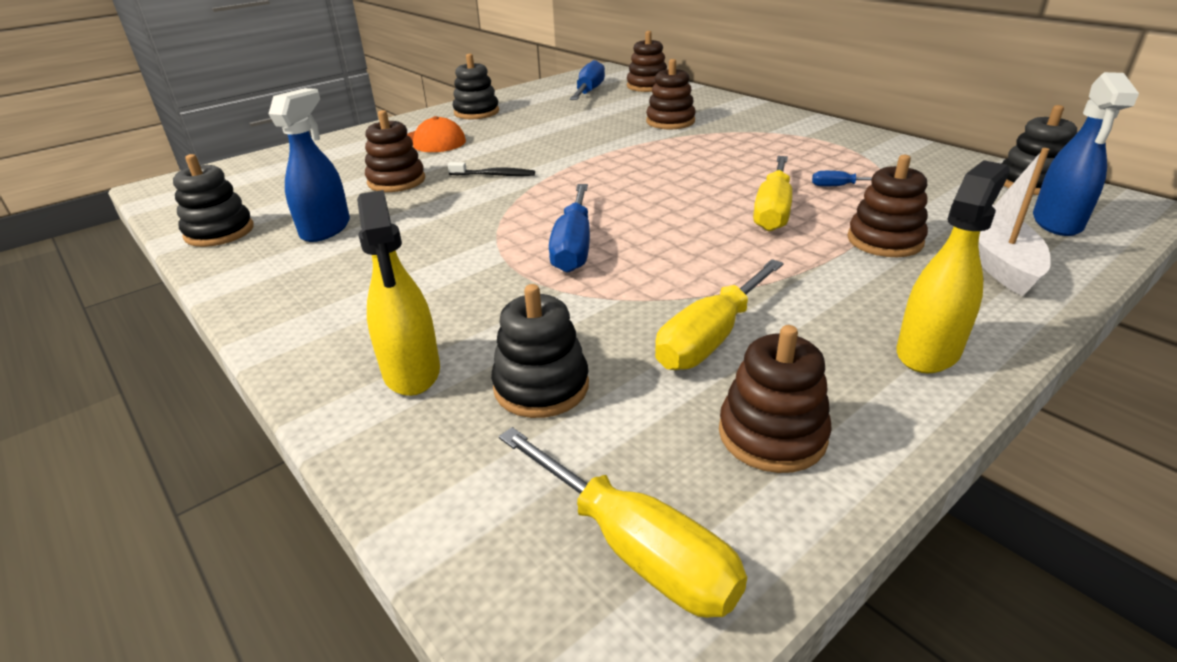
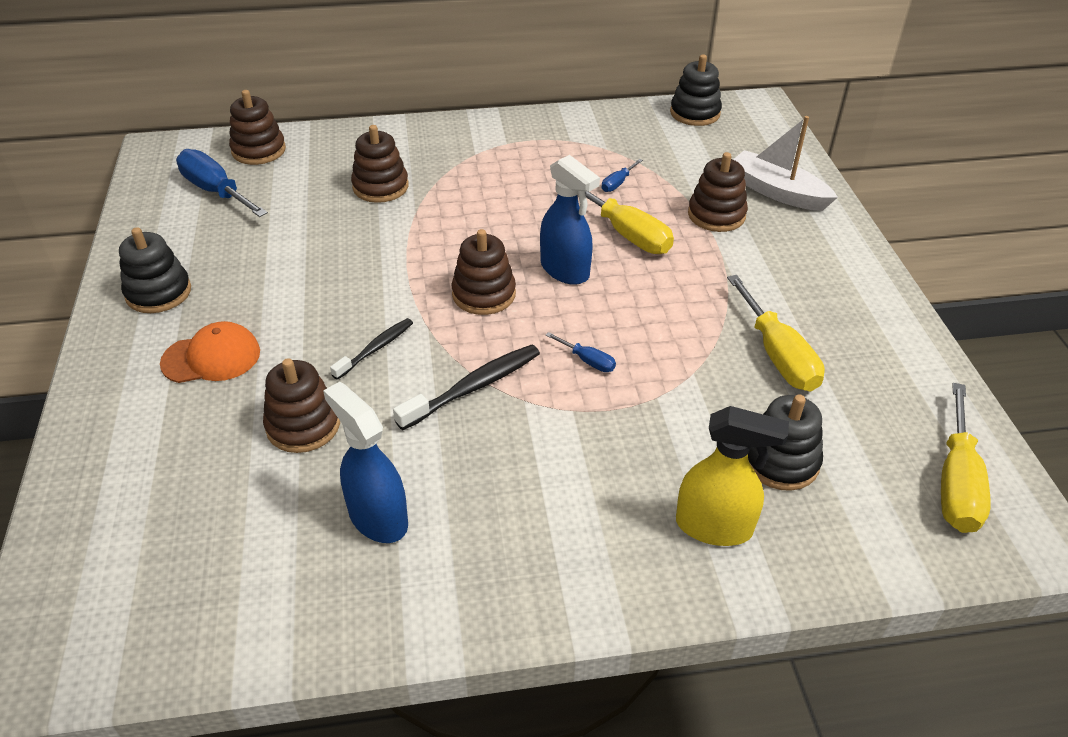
camera: 60 degrees left, 10 degrees up
black stacking toy [173,154,254,247] -> none
yellow screwdriver [499,427,747,618] -> yellow screwdriver turned 120 degrees clockwise [941,383,991,533]
blue screwdriver [549,184,590,273] -> blue screwdriver [546,332,616,372], size x0.48
brown stacking toy [719,325,832,473] -> brown stacking toy moved to [452,229,516,315]
yellow spray bottle [896,160,1010,373] -> none
blue spray bottle [1033,72,1139,236] -> blue spray bottle moved to [540,155,600,285]
none -> black toothbrush [393,345,540,430]

